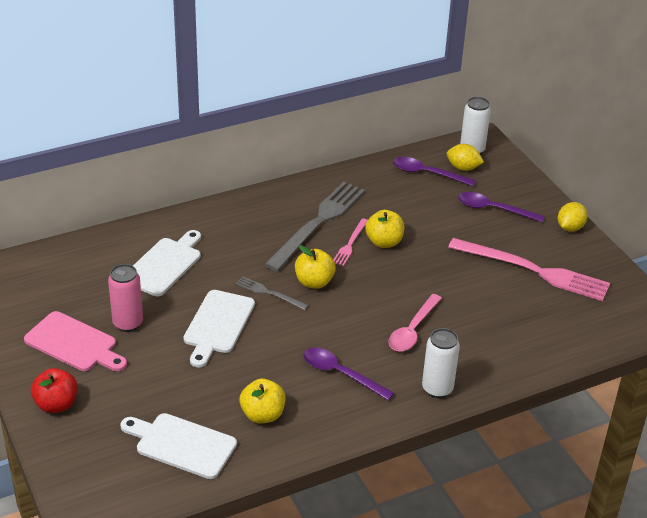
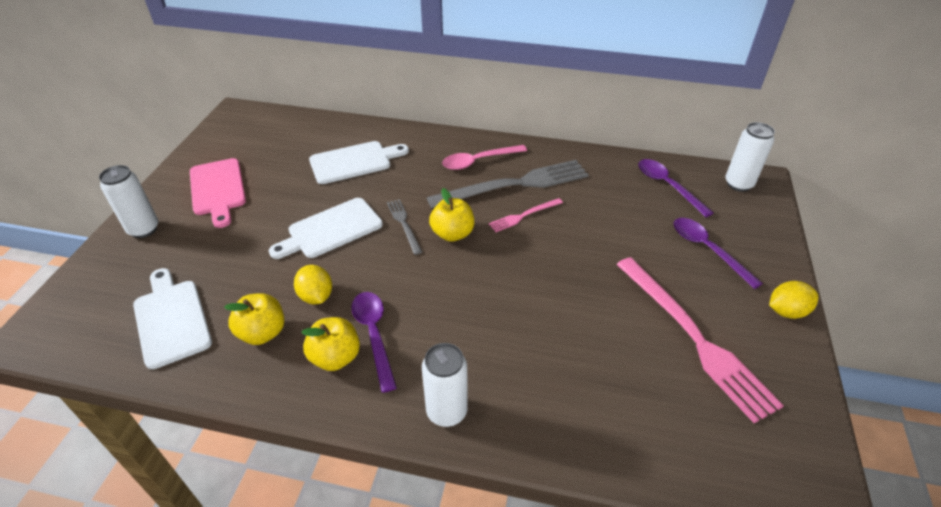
camera: 40 degrees right, 5 degrees up
red apple [31,368,78,413] -> white can [99,165,158,238]
pink can [108,264,143,332] -> none
yellow apple [365,210,404,248] -> yellow apple moved to [301,317,360,371]
pink spoon [388,294,442,352] -> pink spoon moved to [442,145,527,170]
yellow lemon [447,144,484,171] -> yellow lemon moved to [294,265,332,304]

